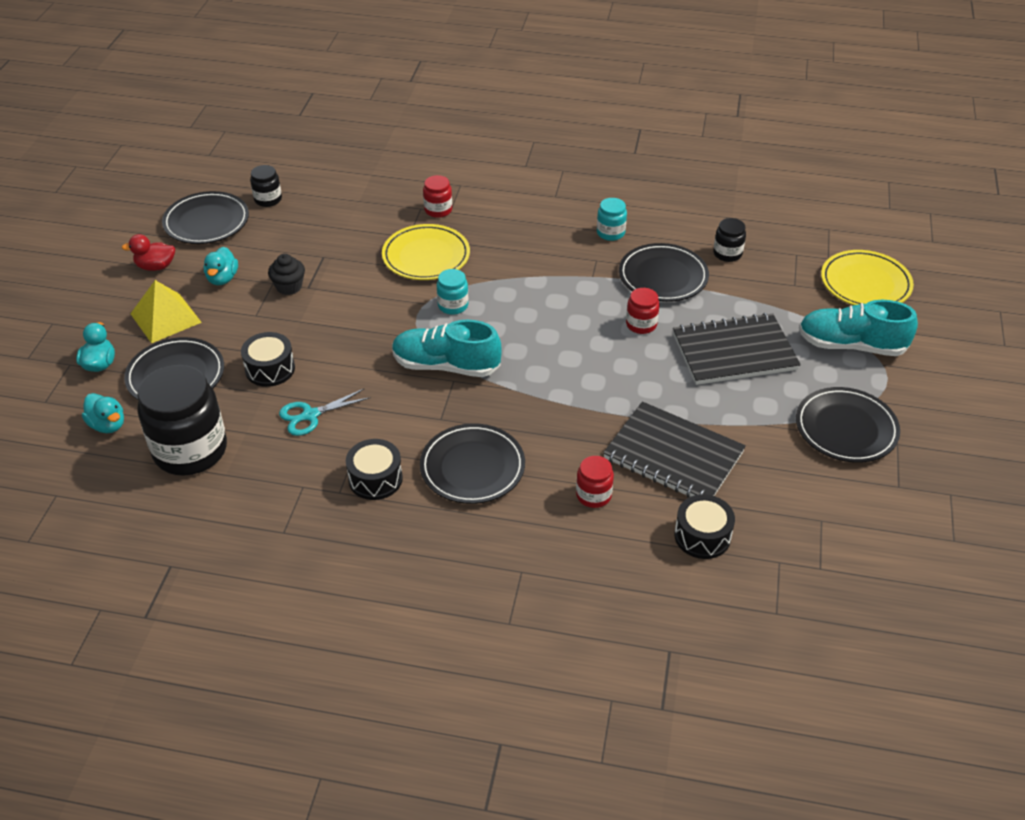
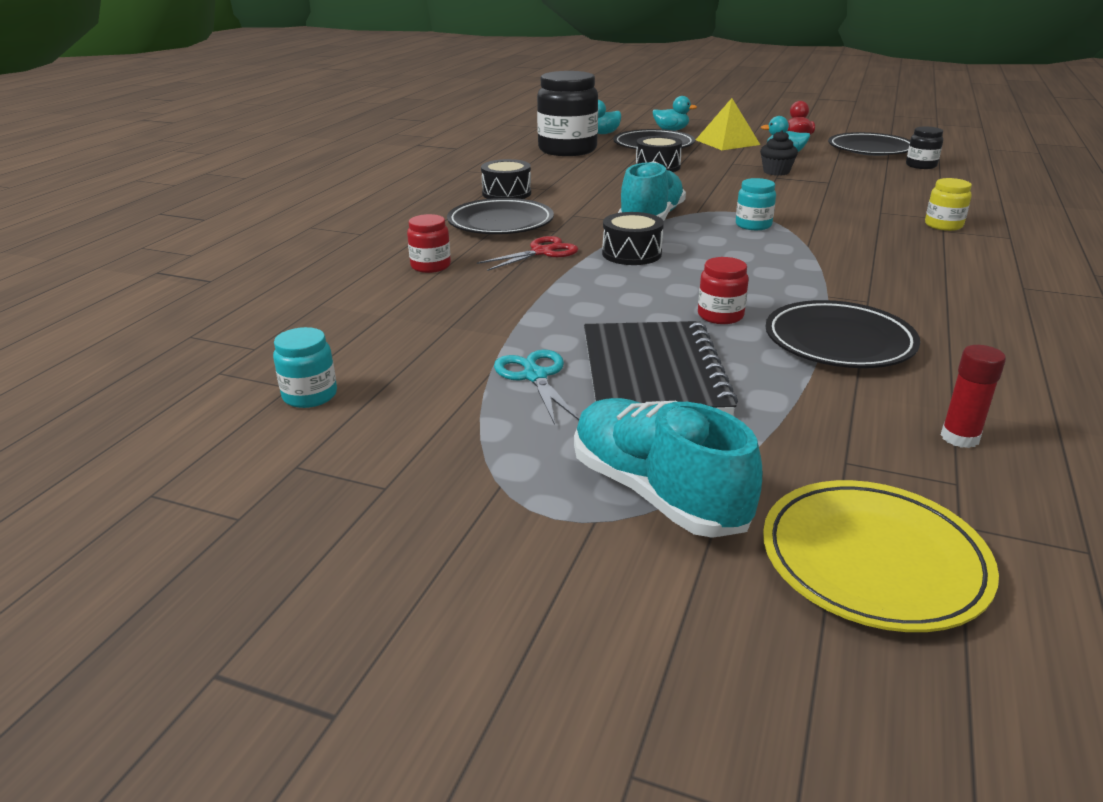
camera: 100 degrees right, 15 degrees down
turquoise scissors [279,388,371,436] -> turquoise scissors moved to [494,350,579,425]
yellow plate [382,224,470,280] -> none
red jar [423,175,452,218] -> yellow jar [925,178,972,231]
turquoise jar [597,198,627,241] -> turquoise jar moved to [273,327,337,408]
black notebook [603,401,746,498] -> none
black drum [674,494,735,559] -> black drum moved to [602,212,664,265]
black jar [713,218,746,262] -> none
black plate [796,387,900,463] -> none
turquoise shoe [799,300,918,356] -> turquoise shoe turned 60 degrees counterclockwise [574,398,762,538]
none -> red scissors [477,236,578,271]
none -> red glue stick [941,345,1006,448]

